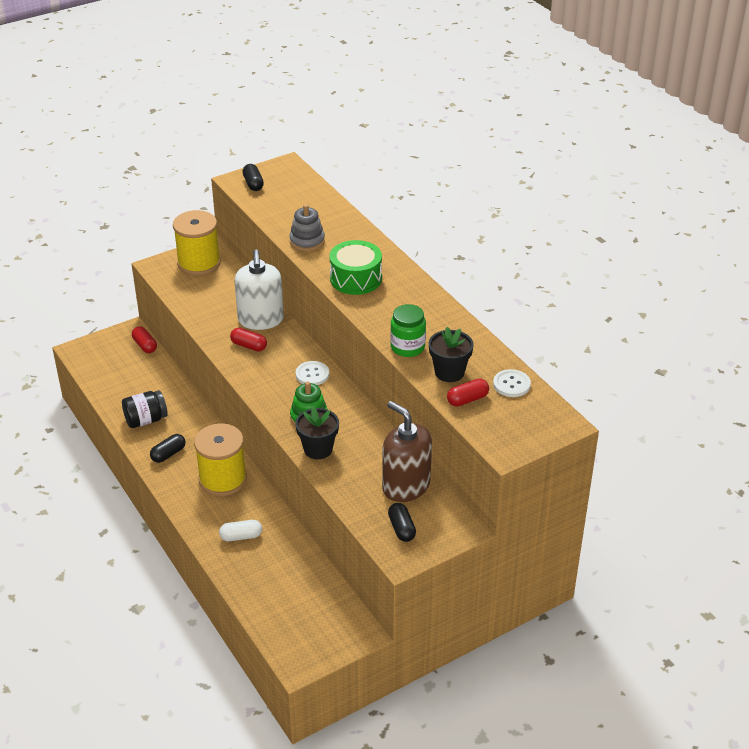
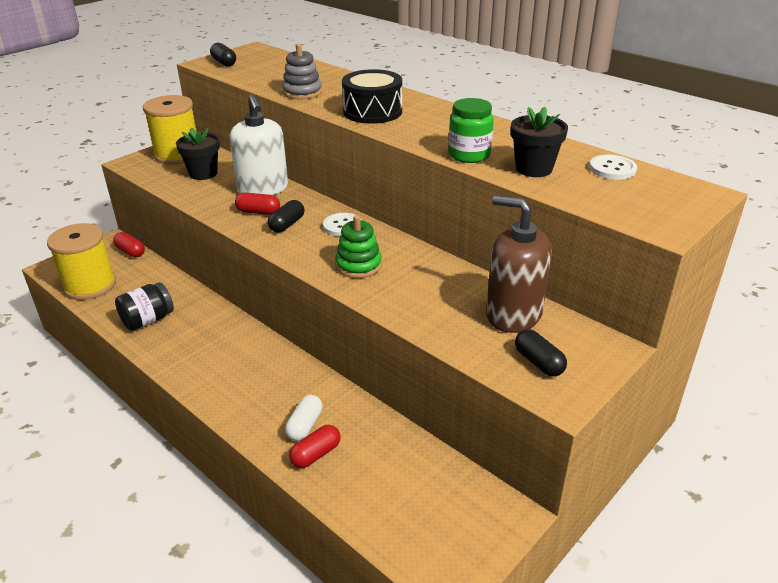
camera: 15 degrees left, 5 degrees down
black capsule [150,434,186,463] -> black capsule moved to [268,200,304,232]
yellow spool [194,423,247,496] -> yellow spool moved to [47,223,116,300]
white capsule [219,520,262,541] -> white capsule turned 45 degrees counterclockwise [285,395,323,441]
black flower pot [295,406,339,459] -> black flower pot moved to [176,128,220,180]
green drum [329,240,382,295] -> black drum [342,69,402,124]
red capsule [447,378,489,407] -> red capsule moved to [289,425,341,468]

